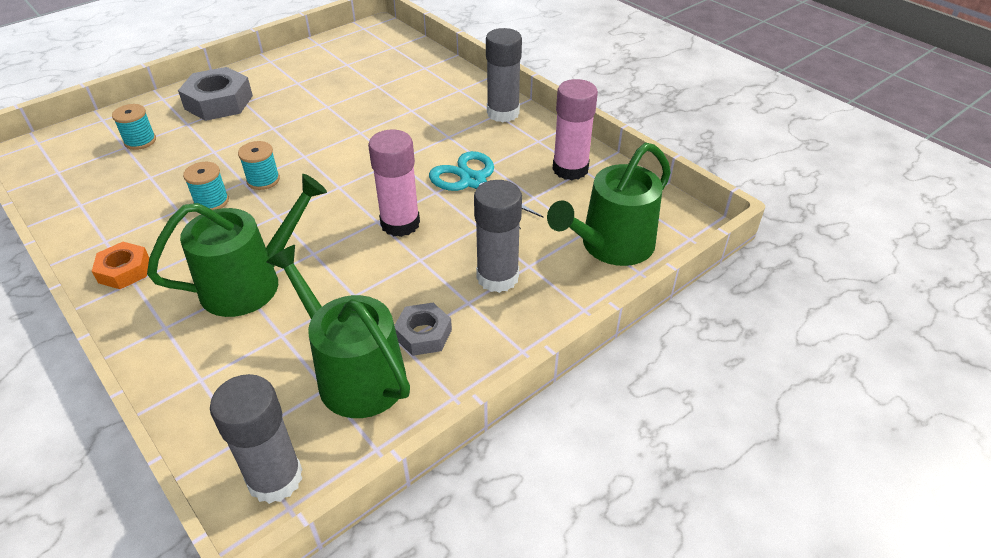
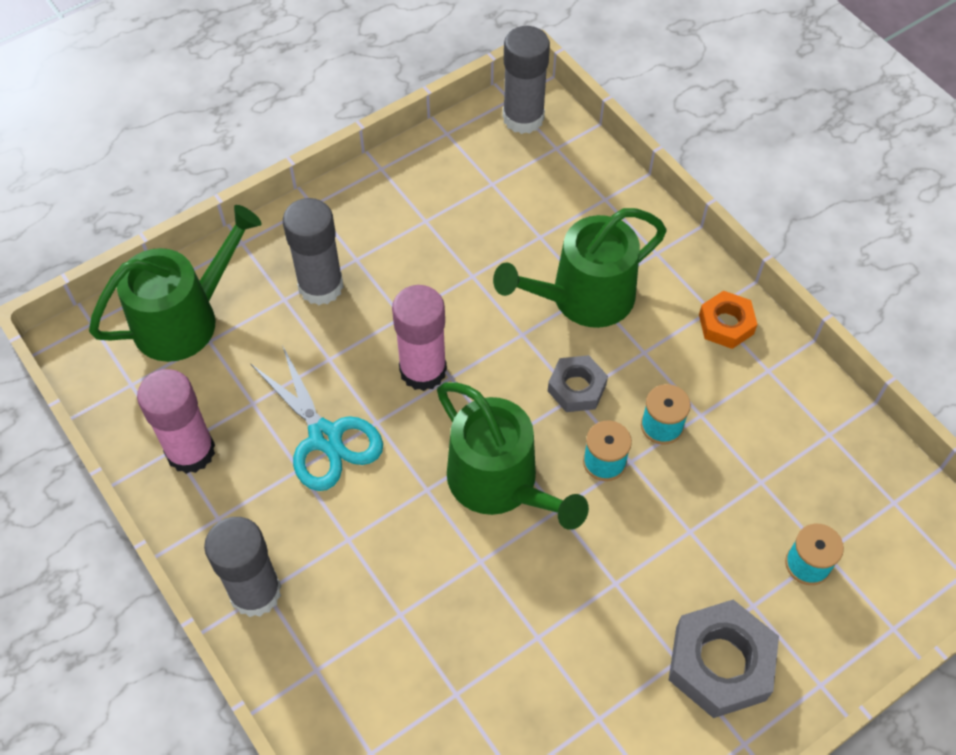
camera: 175 degrees left, 15 degrees up
green watering can [266,245,410,418] -> green watering can moved to [437,382,589,530]
grey nut [394,303,452,356] -> grey nut moved to [548,355,608,412]

